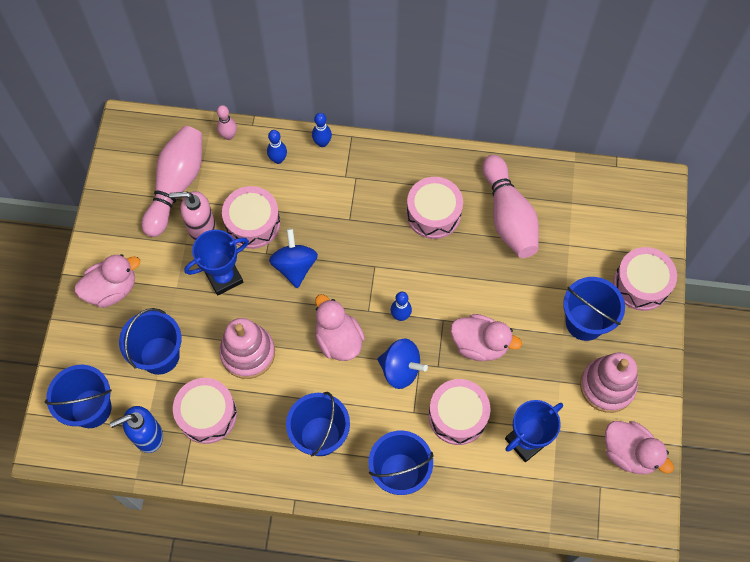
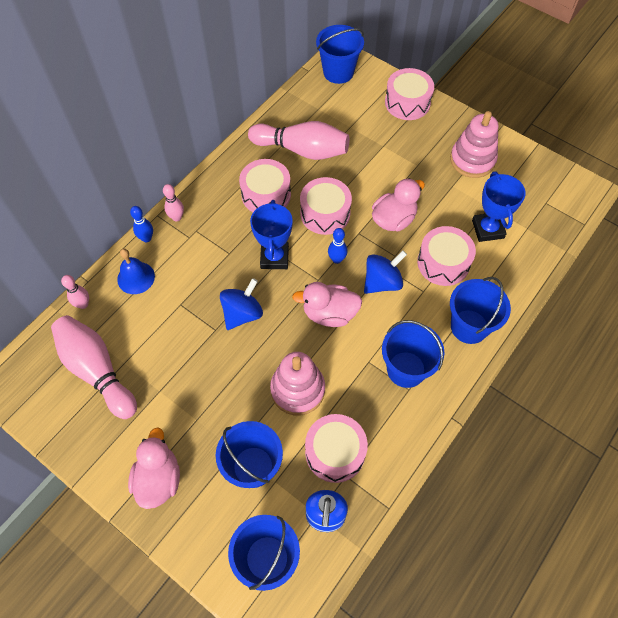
camera: 60 degrees left, 5 degrees down
pink soap dispenser [169,191,215,240] -> none
blue trophy [184,230,249,296] -> blue trophy moved to [250,200,293,269]
pink drum [222,186,280,249] -> pink drum moved to [300,177,352,235]
blue bowling pin [267,130,287,164] -> blue bell [117,249,155,294]
blue spinning top [269,228,318,288] -> blue spinning top turned 105 degrees clockwise [220,278,263,330]
blue bucket [563,277,625,341] -> blue bucket moved to [316,25,364,84]
pink duck [605,421,674,475] -> none
none -> pink bowling pin [163,184,184,221]

